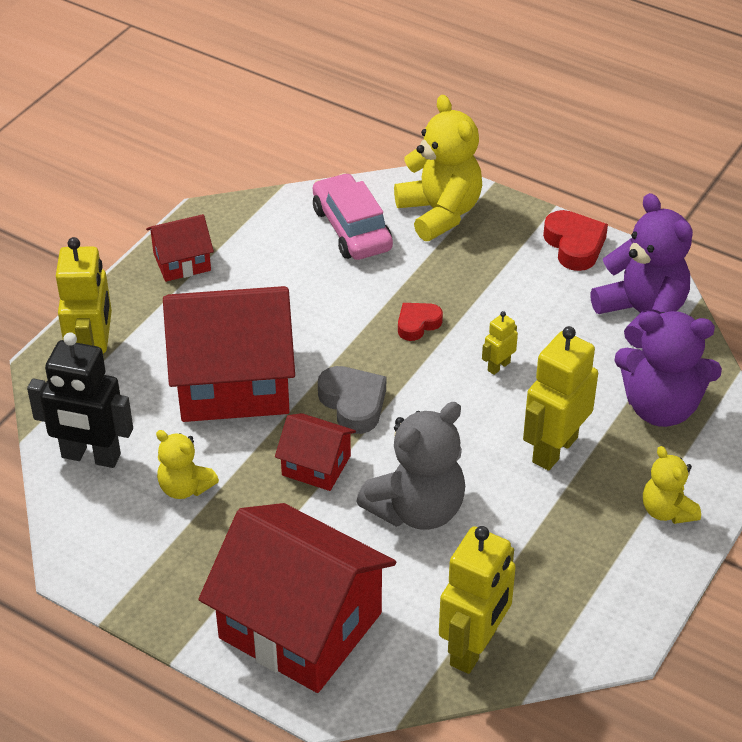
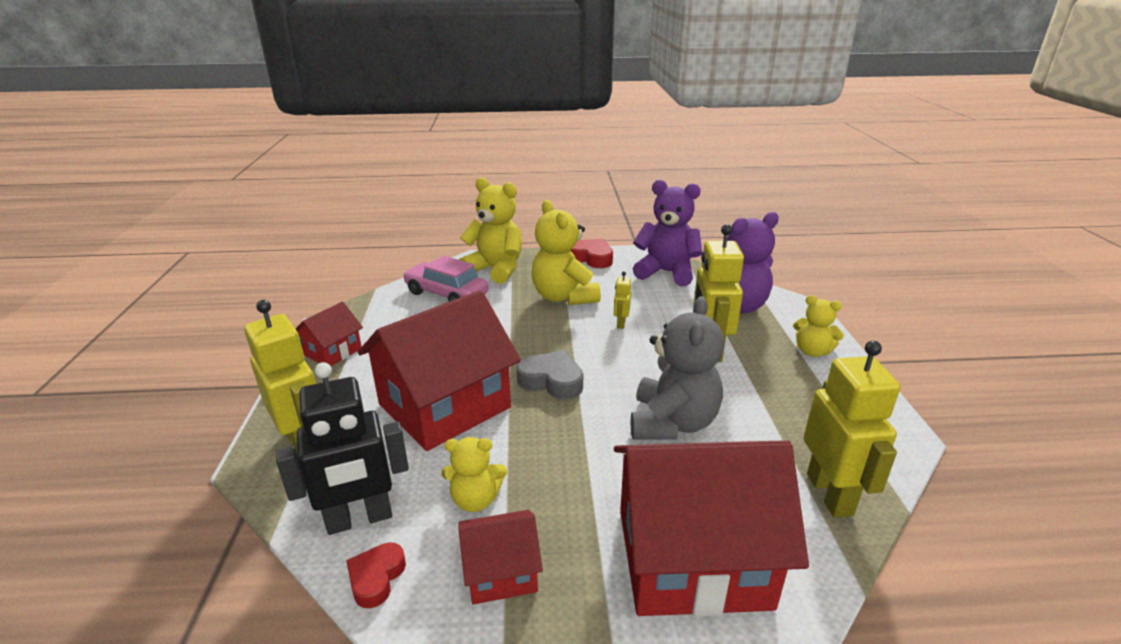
camera: 35 degrees left, 15 degrees down
red house [275,413,356,491] -> red house moved to [458,510,543,605]
red heart [398,303,443,341] -> red heart moved to [346,542,406,608]
none -> yellow teddy bear [531,200,601,305]

